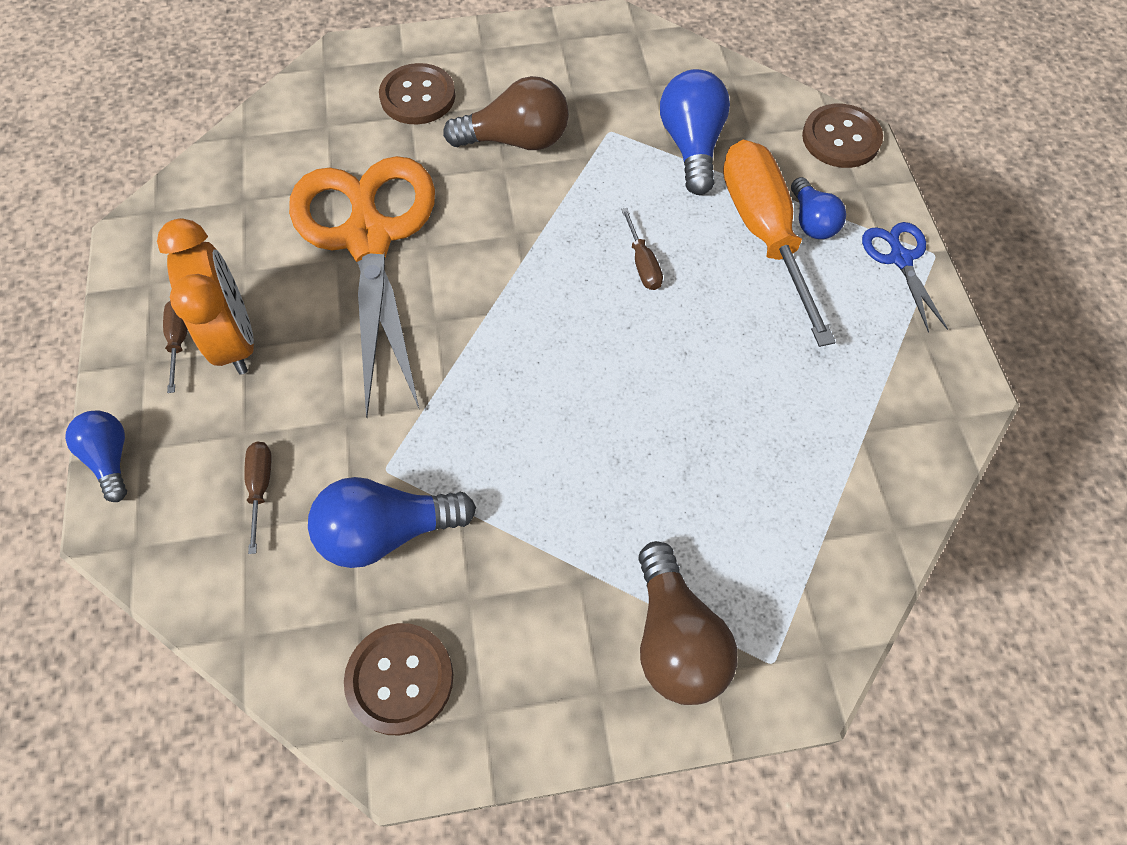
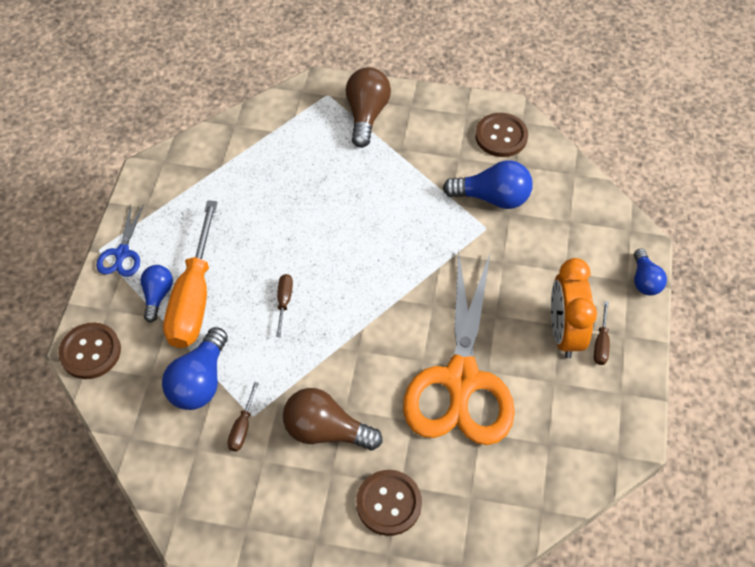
camera: 160 degrees left, 5 degrees down
brown screwdriver [244,442,271,554] -> brown screwdriver moved to [227,382,259,451]

